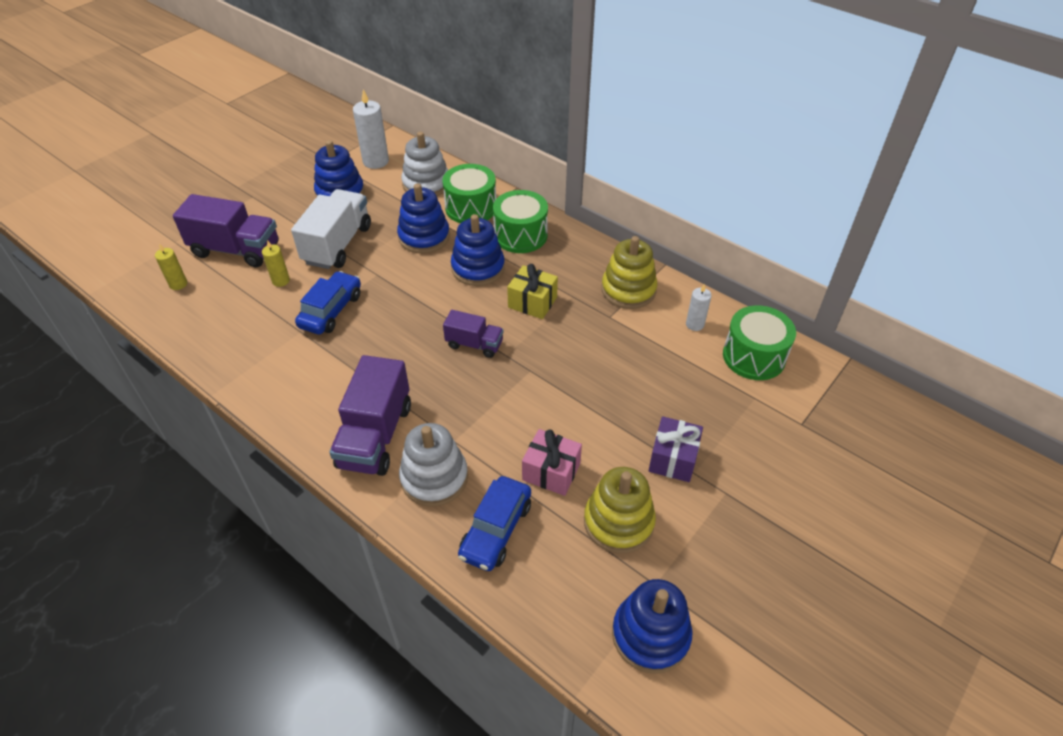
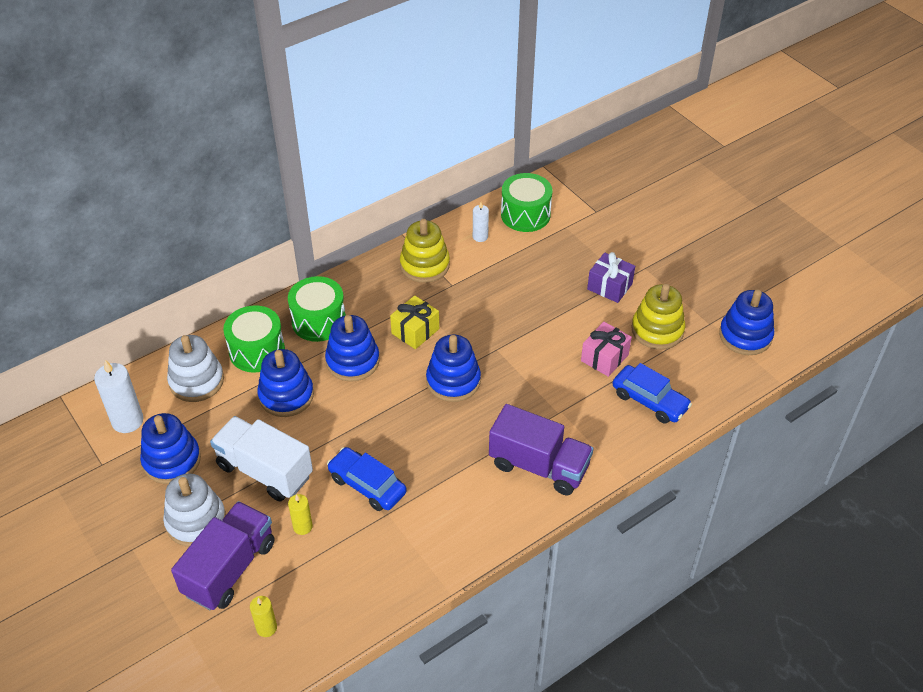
camera: 75 degrees left, 0 degrees up
white stacking toy [399,423,468,507] -> white stacking toy moved to [163,474,226,547]
purple truck [443,310,503,358] -> blue stacking toy [426,334,481,402]

